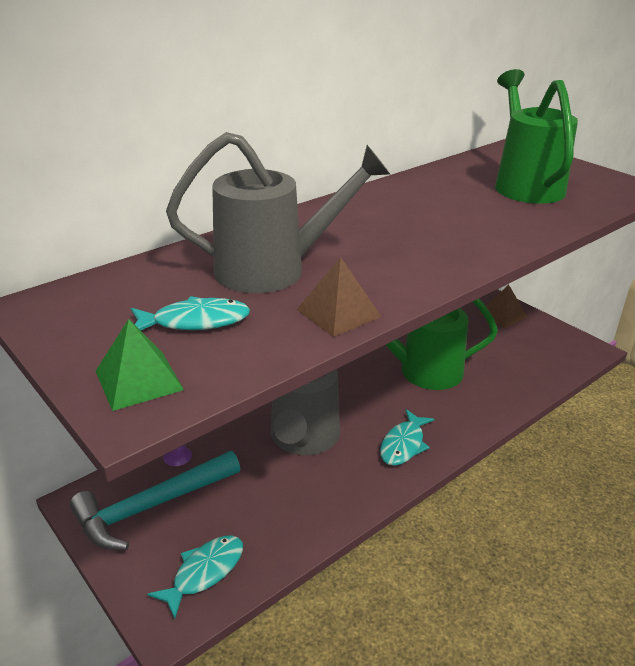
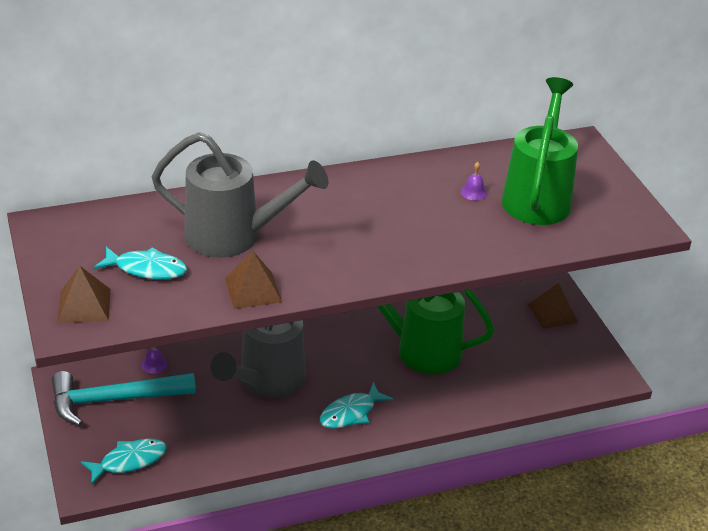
camera: 20 degrees right, 5 degrees up
green pyramid [96,319,184,411] -> brown pyramid [57,266,110,323]
none -> purple bell [460,162,488,201]

